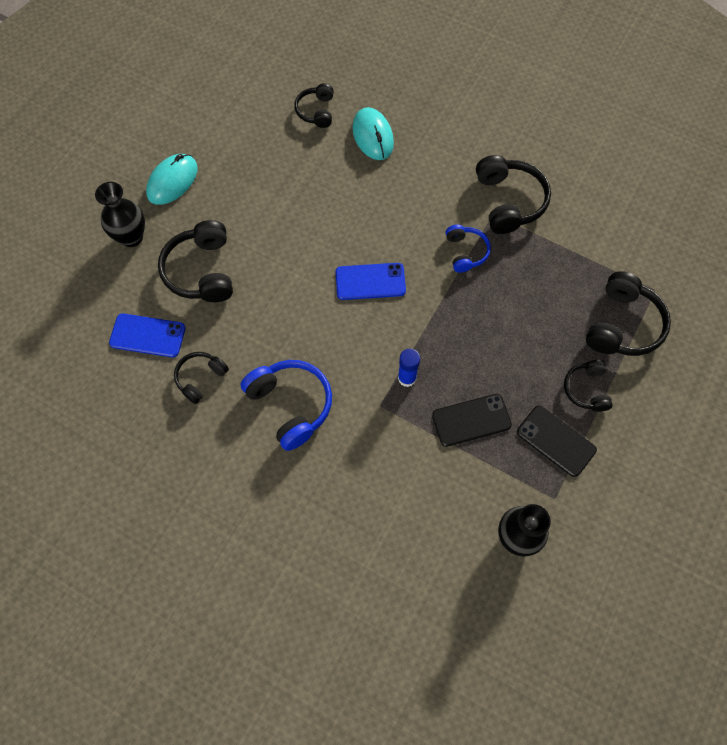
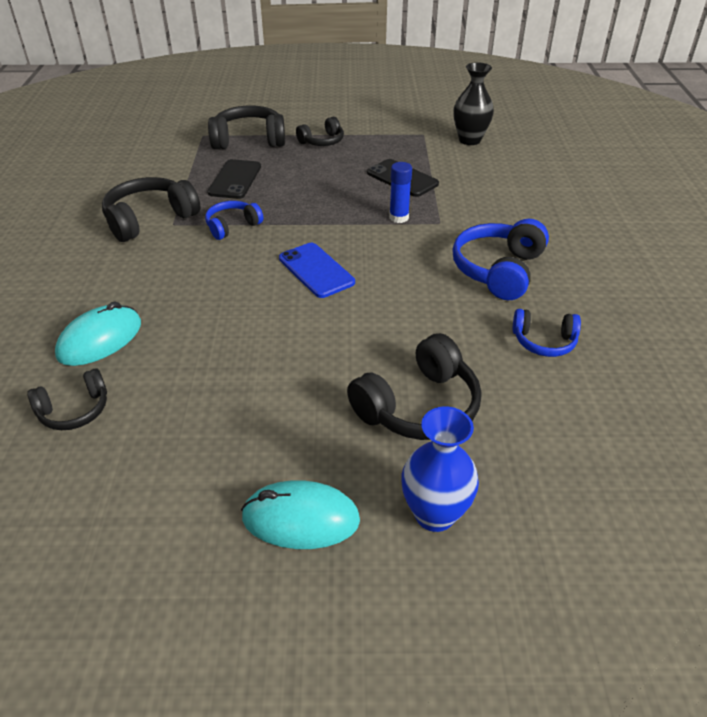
camera: 120 degrees left, 25 degrees down
black vase [95,182,145,247] -> blue vase [401,406,479,532]
blue phone [109,313,186,357] -> none
black headphones [174,352,229,404] -> blue headphones [513,309,581,357]
black phone [517,406,597,477] -> black phone moved to [207,159,261,199]

